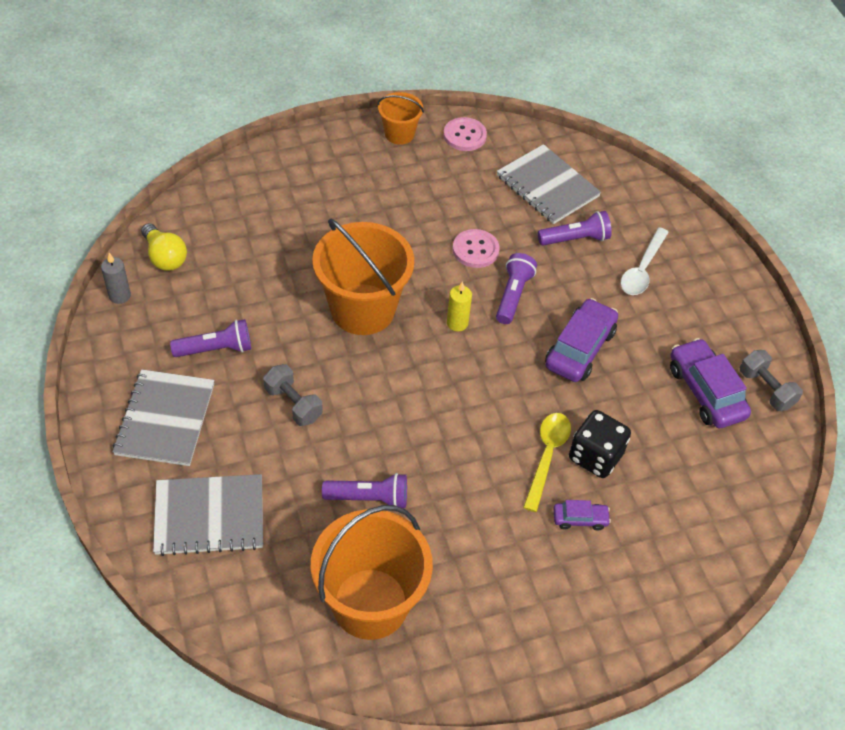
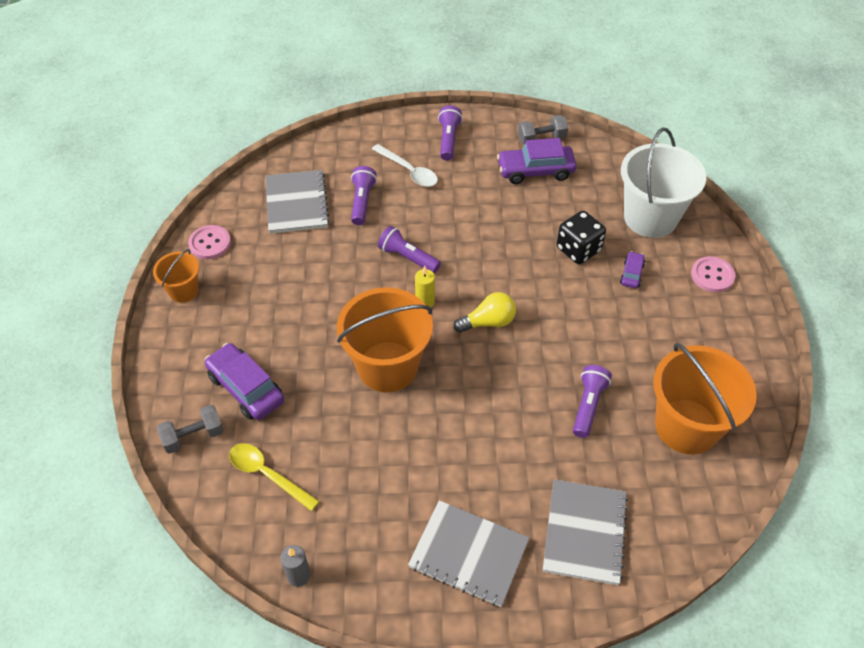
camera: 70 degrees left, 0 degrees up
yellow light bulb [141,223,187,271] -> yellow light bulb moved to [453,292,516,333]
purple flashlight [170,319,251,357] -> purple flashlight moved to [438,105,463,161]
grey dumbbell [263,364,323,426] -> grey dumbbell moved to [157,405,224,454]
pink button [453,229,499,268] -> pink button moved to [691,256,735,292]
grey notebook [497,144,601,224] -> grey notebook turned 75 degrees counterclockwise [266,170,330,234]
yellow spoon [523,413,571,512] -> yellow spoon moved to [229,443,319,511]
purple car [545,298,618,382] -> purple car moved to [204,343,284,420]
none -> white bucket [621,128,706,238]

